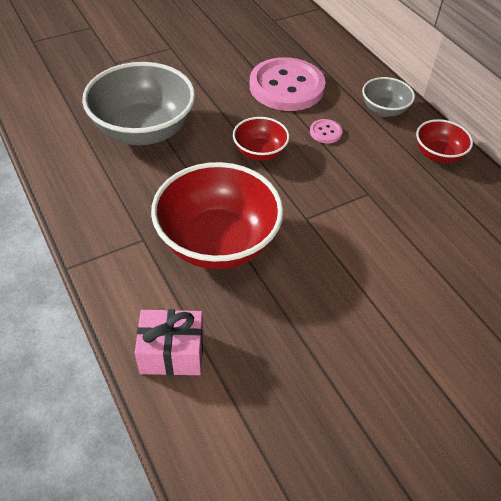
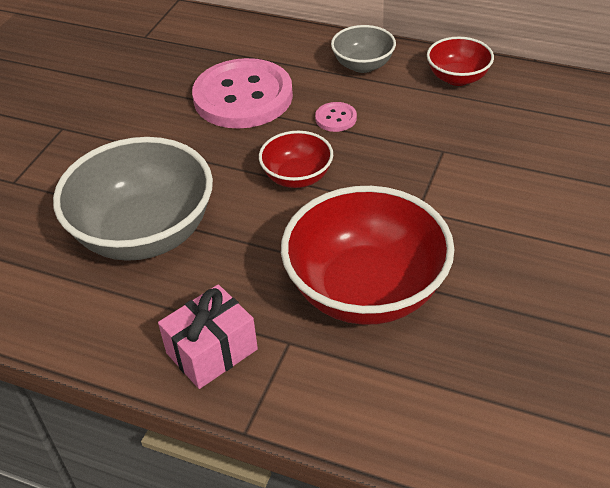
camera: 35 degrees left, 5 degrees down
pink gift [135,309,203,375] -> pink gift moved to [158,284,258,389]

